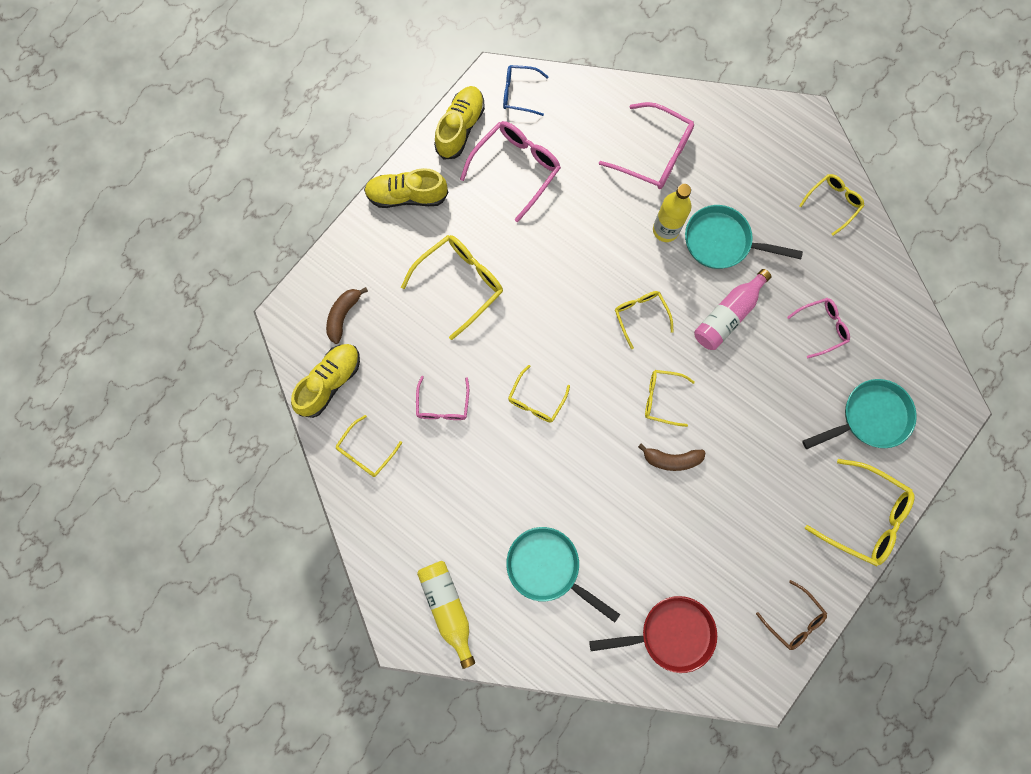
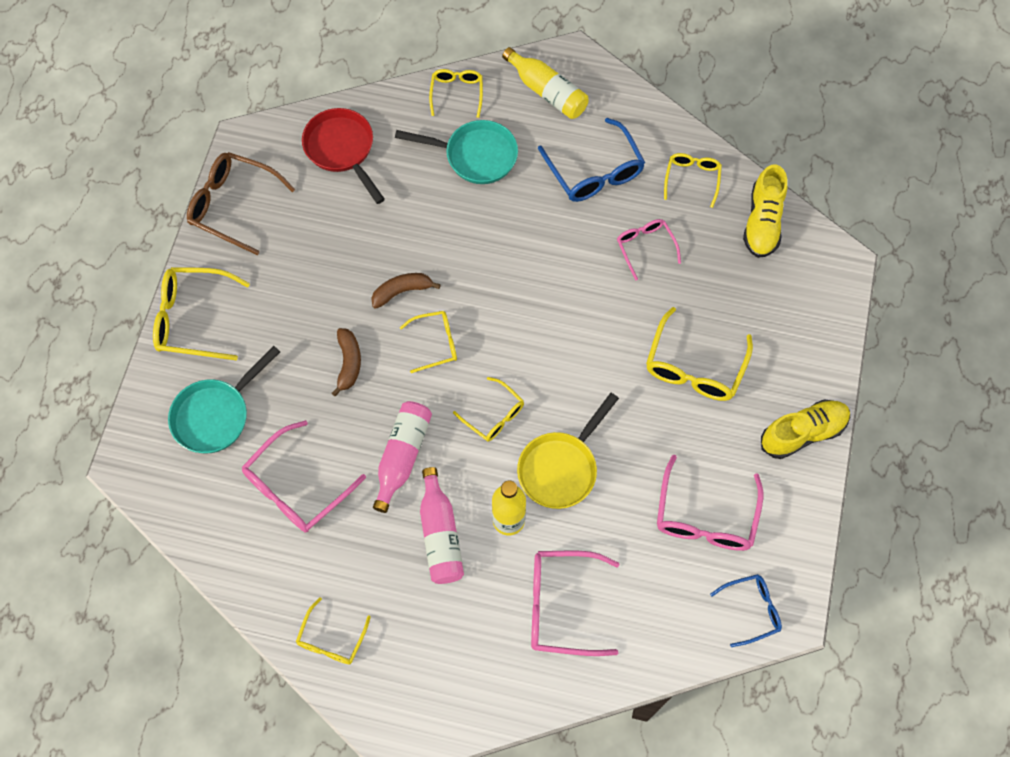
camera: 155 degrees right, 10 degrees down
brown banana [326,287,368,344] -> brown banana moved to [332,328,361,396]
yellow shoe [434,86,485,160] -> none
yellow glasses [508,365,570,423] -> yellow glasses moved to [429,69,483,118]
red pan [589,596,717,673] -> red pan turned 90 degrees clockwise [302,108,385,204]
turquoise pan [685,205,803,269] -> pink bottle [420,467,464,584]
brown glasses [756,580,827,650] -> brown glasses [187,152,295,255], size x1.65
pink glasses [787,298,850,359] -> pink glasses [242,420,366,533], size x1.65
none -> yellow pan [517,393,619,509]
none -> blue glasses [538,118,645,202]

